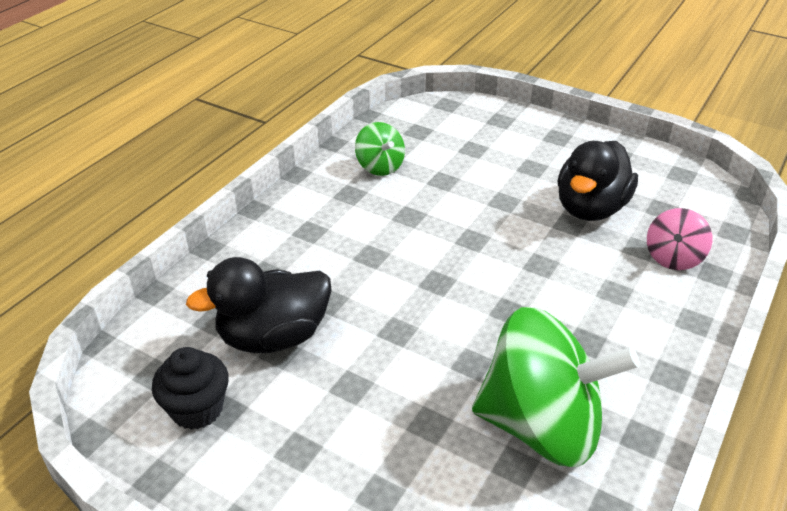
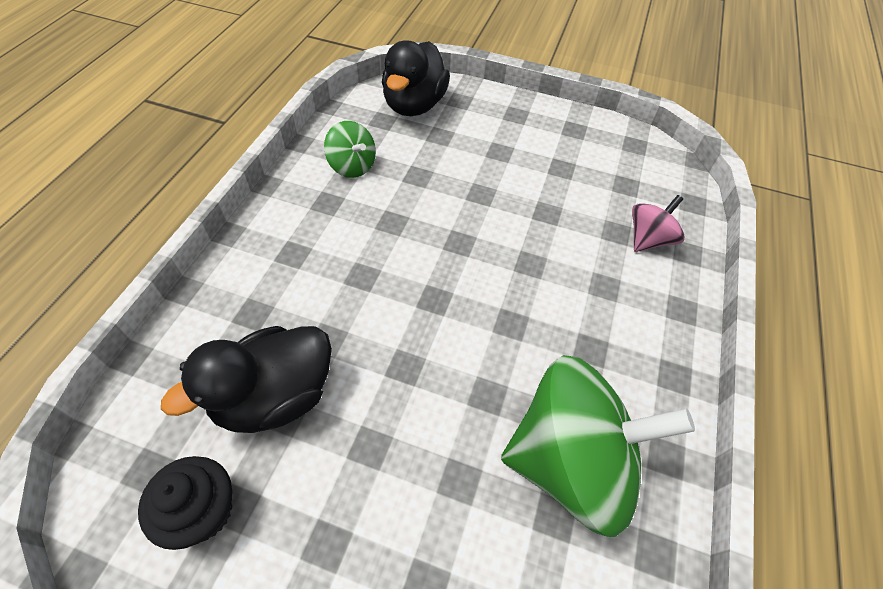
camera: 15 degrees left, 15 degrees up
black duck [558,141,638,221] -> black duck moved to [382,40,450,116]
pink spinning top [647,208,713,270] -> pink spinning top turned 150 degrees counterclockwise [632,195,685,252]

